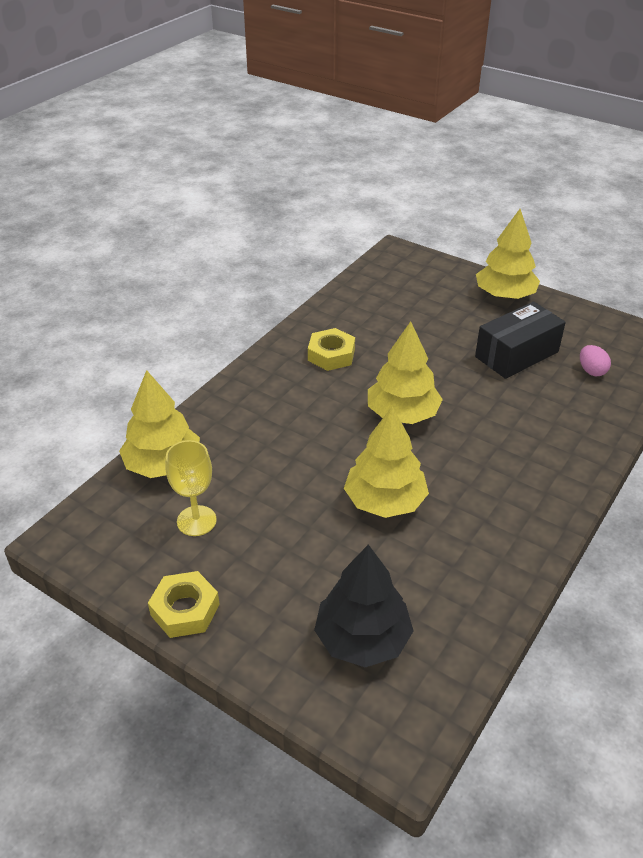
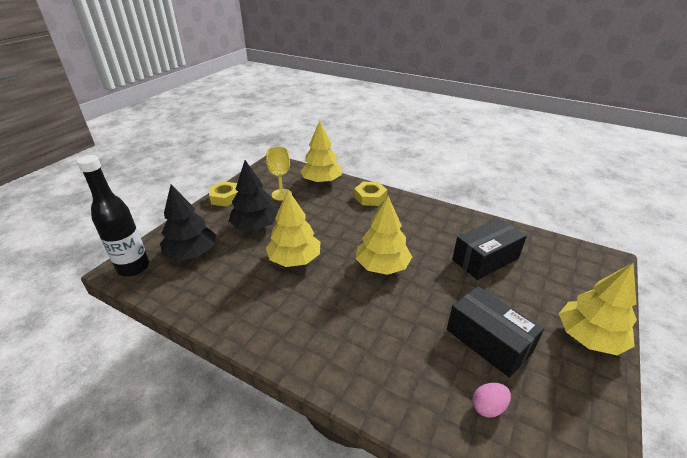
camera: 85 degrees right, 5 degrees down
yellow nut [308,328,355,371] -> yellow nut moved to [354,181,387,206]
none -> black bottle [77,155,149,276]
none -> black tree [229,160,278,230]
none -> black box [452,218,527,280]

